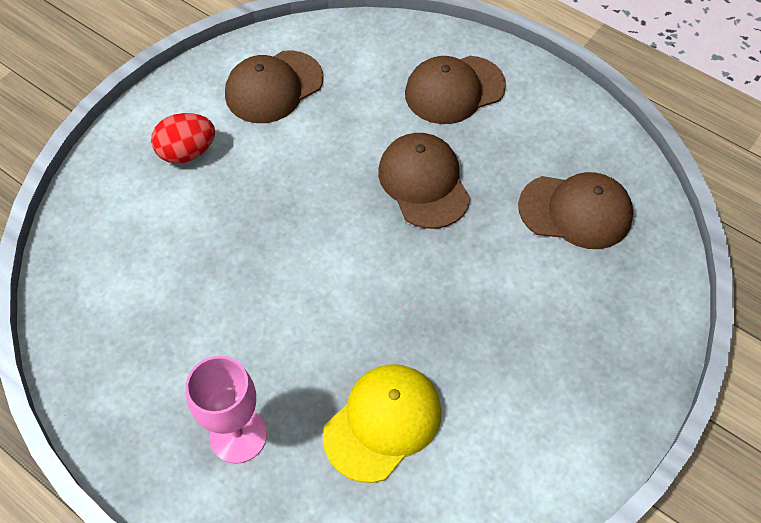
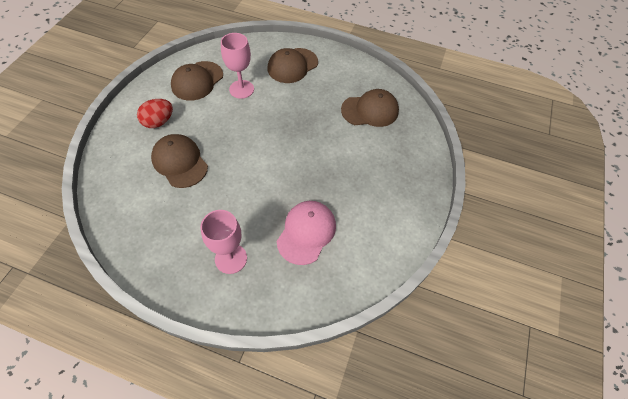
camera: 20 degrees left, 0 degrees up
yellow cap [323,364,442,483] -> pink cap [277,201,336,265]
brown cap [378,133,471,229] -> brown cap moved to [151,134,208,188]
none -> pink goblet [221,33,254,99]

